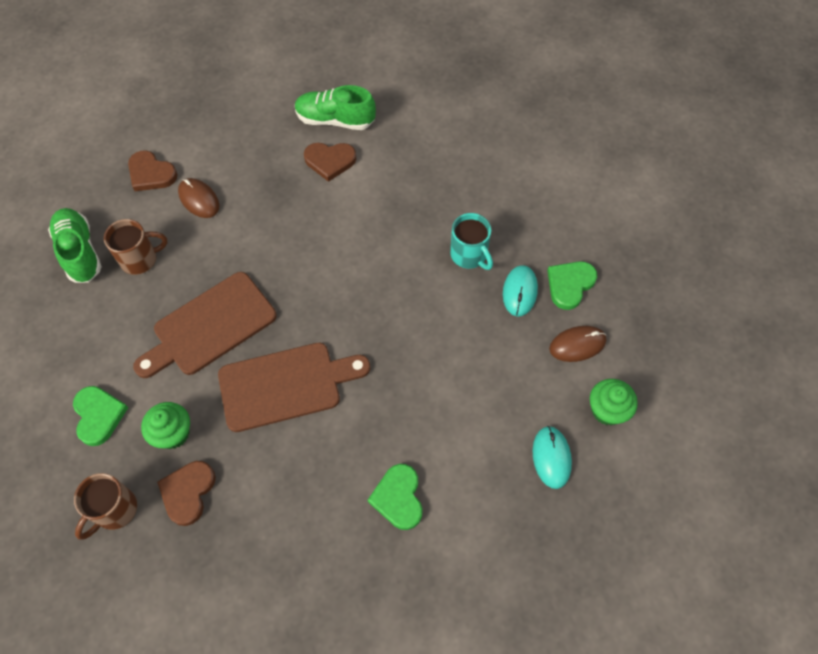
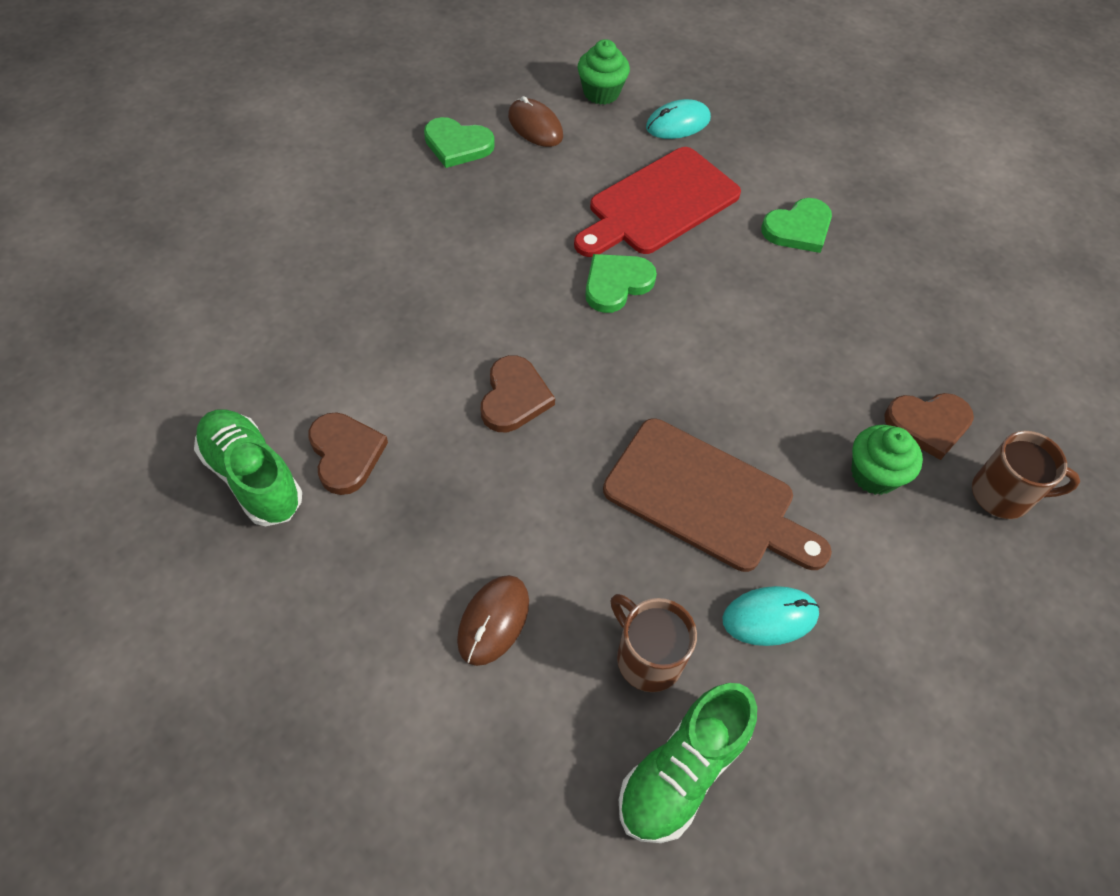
camera: 115 degrees left, 5 degrees down
green heart [73,386,129,446] -> green heart moved to [585,254,657,313]
brown heart [128,150,178,191] -> brown heart moved to [481,355,555,432]
brown cutting board [218,343,370,432] -> none
green shoe [295,85,376,130] -> green shoe turned 150 degrees clockwise [194,409,302,526]
turquoise mug [450,213,493,270] -> none
turquoise mouse [503,265,538,316] -> turquoise mouse moved to [723,586,820,646]
none -> red cutting board [574,147,741,257]

